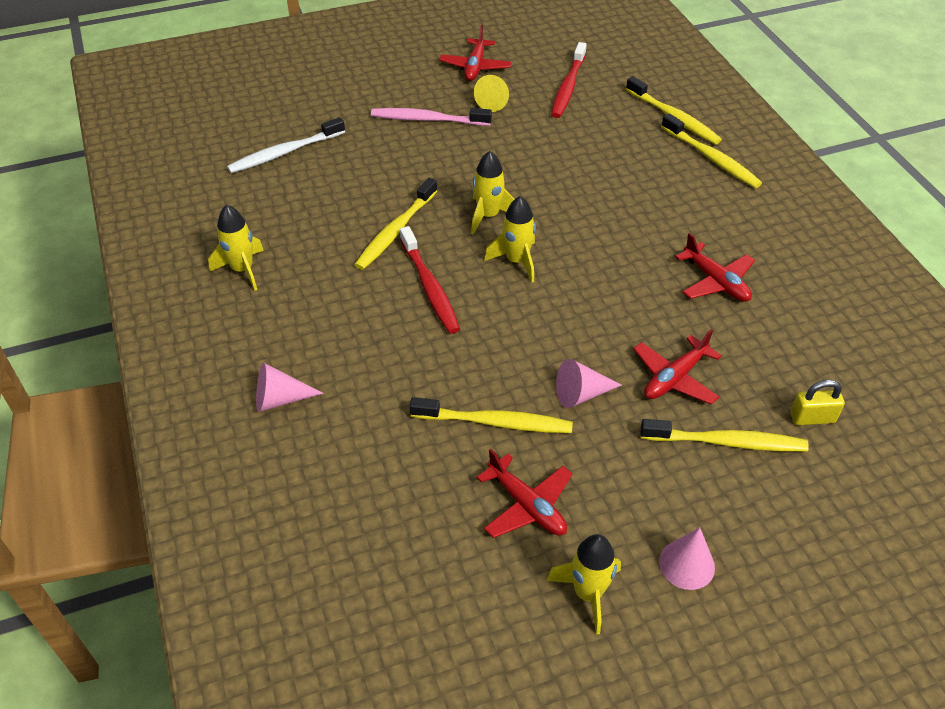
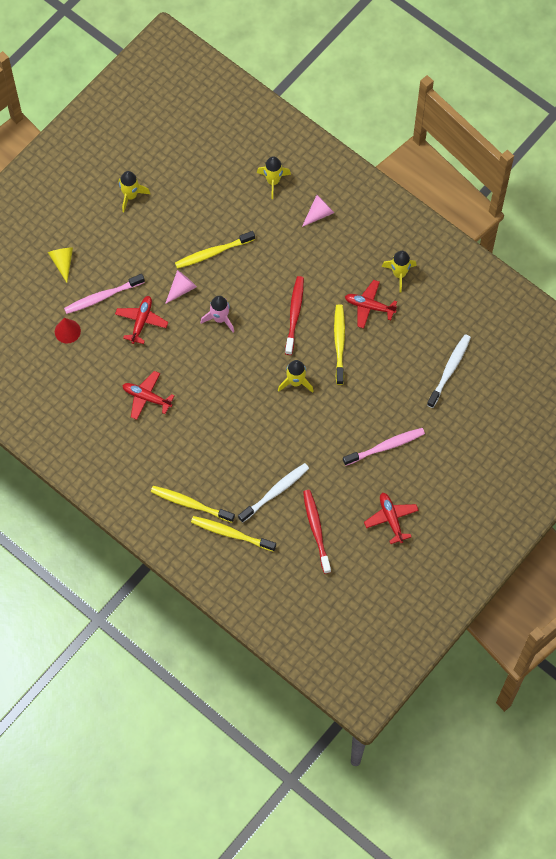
camera: 150 degrees right, 20 degrees up
red toothbrush [400,226,460,334] -> red toothbrush turned 60 degrees clockwise [285,276,304,355]
yellow cone [474,75,509,112] -> yellow cone moved to [48,247,73,283]
red plane [476,449,573,538] -> red plane moved to [345,280,397,328]
yellow rocket [484,196,536,282] -> yellow rocket moved to [257,156,291,199]
yellow toothbrush [640,419,809,452] -> pink toothbrush [64,274,145,314]
pink cone [659,527,715,590] -> none
yellow padlock [790,380,845,425] -> red cone [55,318,81,344]
none -> pink rocket [200,296,234,332]
none -> white toothbrush [238,463,309,523]

